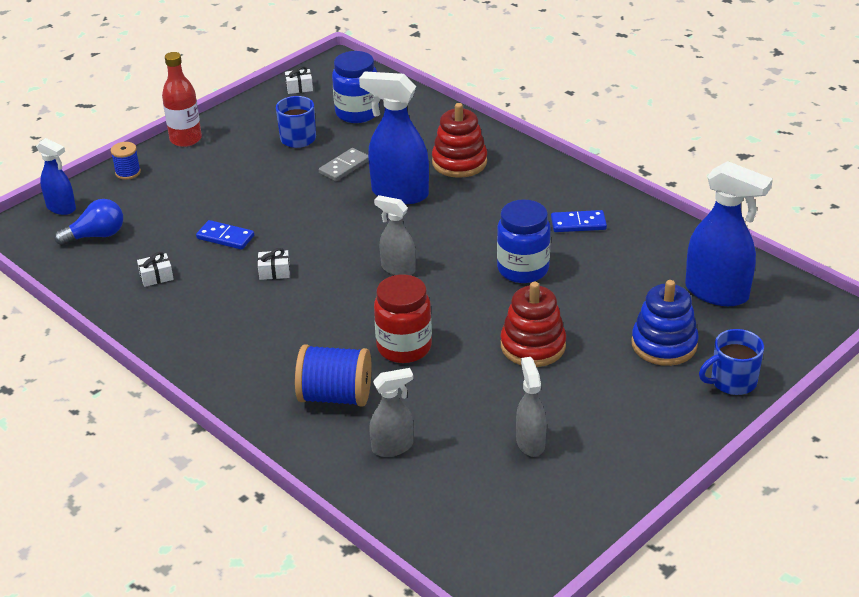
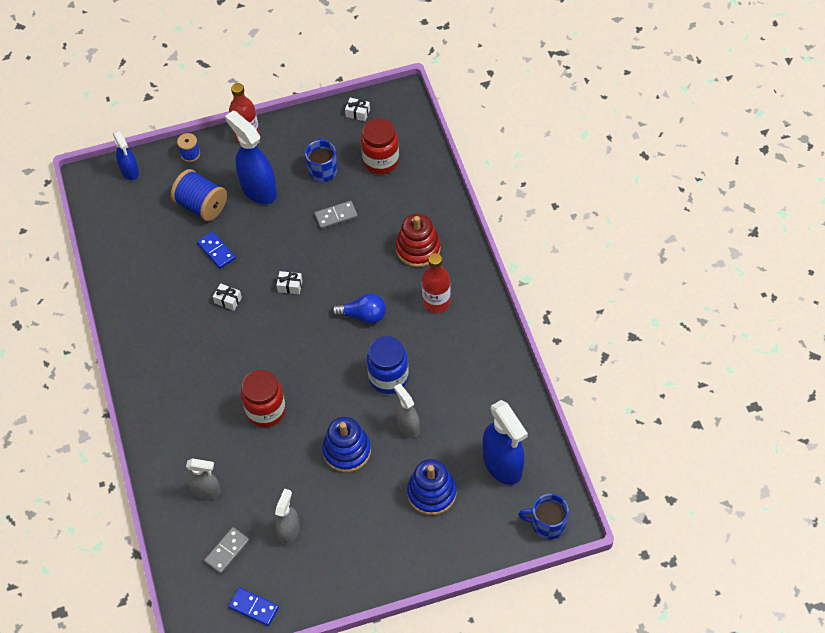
camera: 30 degrees right, 20 degrees up
blue light bulb [54,199,123,246] -> blue light bulb moved to [331,294,386,324]
white gift [137,252,174,287] -> white gift moved to [277,271,303,294]
blue spool [295,344,371,407] -> blue spool moved to [171,169,227,221]
blue jar [332,51,379,123] -> red jar [361,118,399,174]
blue spray bottle [359,71,429,204] -> blue spray bottle moved to [225,110,277,204]
grey spray bottle [374,195,416,275] -> grey spray bottle moved to [394,384,420,438]
red stacking toy [501,282,566,367] -> blue stacking toy [322,417,371,473]
blue domino [551,210,607,232] -> blue domino moved to [228,587,279,626]
blue mug [699,329,764,395] -> blue mug moved to [518,494,569,539]
none -> grey domino [204,527,250,574]
none -> red bottle [422,253,451,313]

